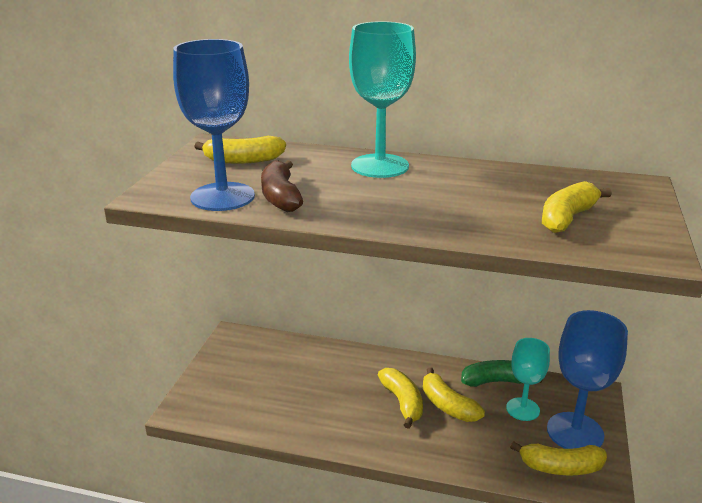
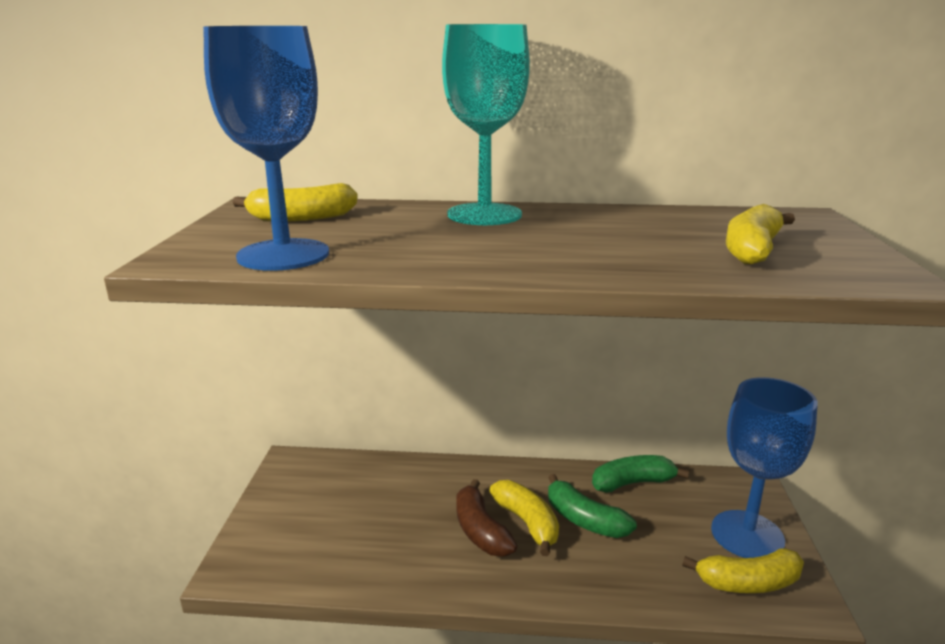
camera: 10 degrees left, 5 degrees down
brown banana [261,160,303,212] -> brown banana moved to [456,479,517,556]
yellow banana [423,367,485,422] -> green banana [548,474,637,538]
turquoise goblet [506,338,550,421] -> none

